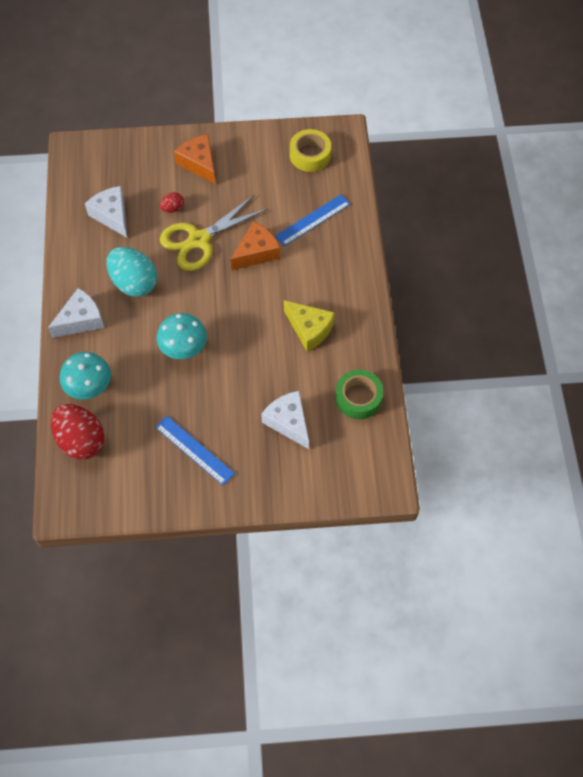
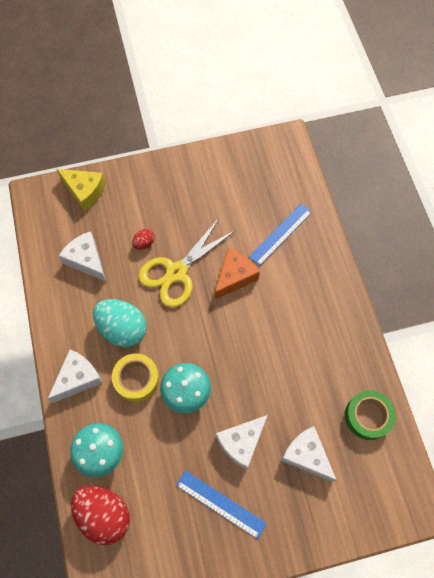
camera: 10 degrees left, 5 degrees up
orange cheese [174,134,215,184] -> none
yellow cheese [284,300,335,351] -> yellow cheese moved to [57,169,106,211]
yellow tape [290,129,331,172] -> yellow tape moved to [112,353,159,402]
none -> white cheese [216,415,268,469]

